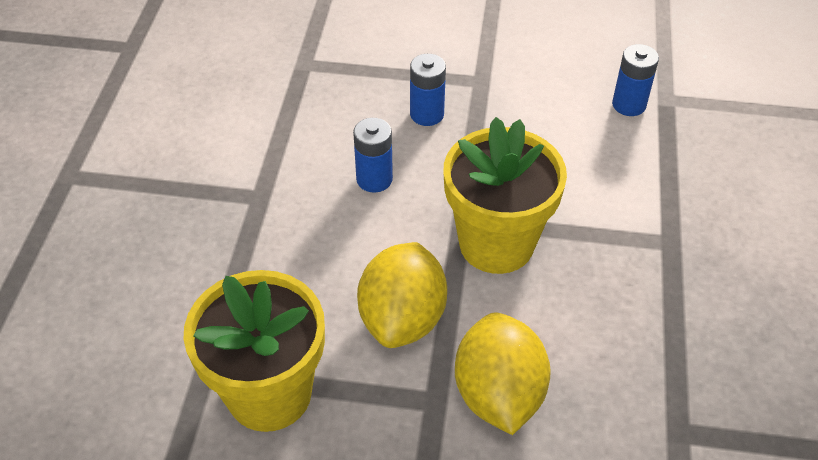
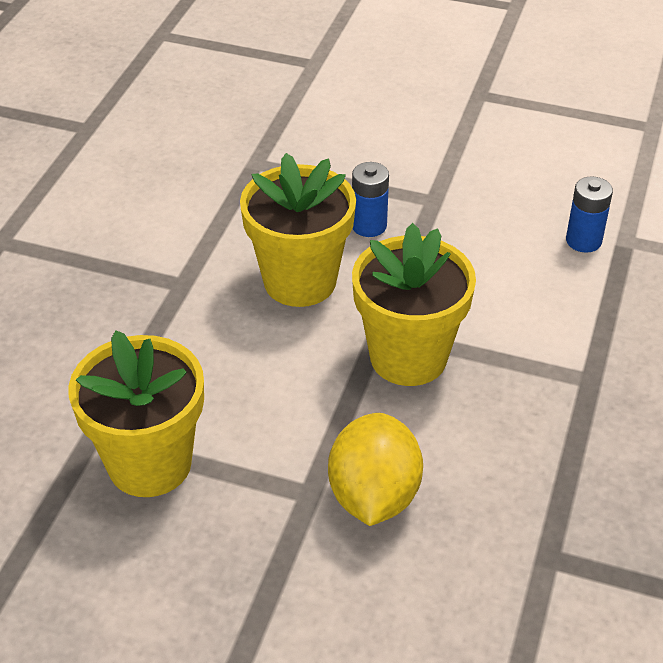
camera: 10 degrees right, 5 degrees down
blue battery [353,118,393,193] -> yellow flower pot [240,153,356,307]
yellow lemon [357,242,447,348] -> none

